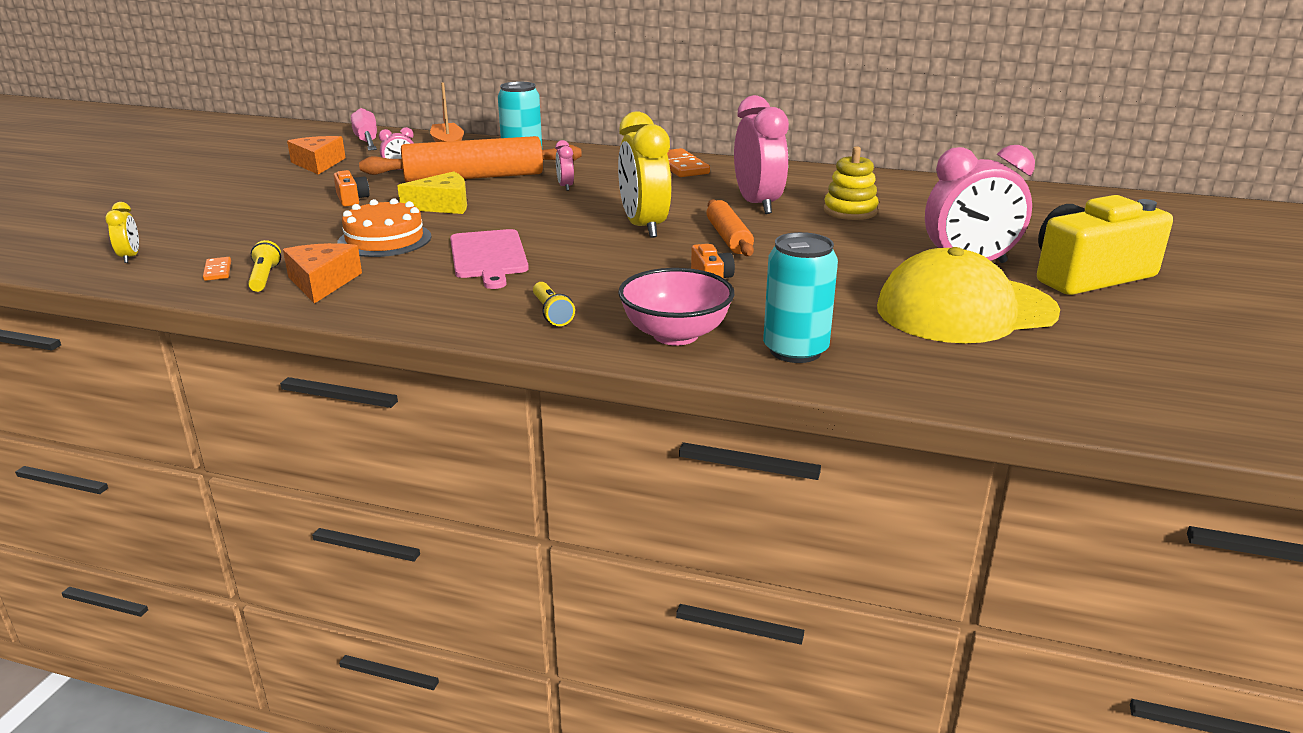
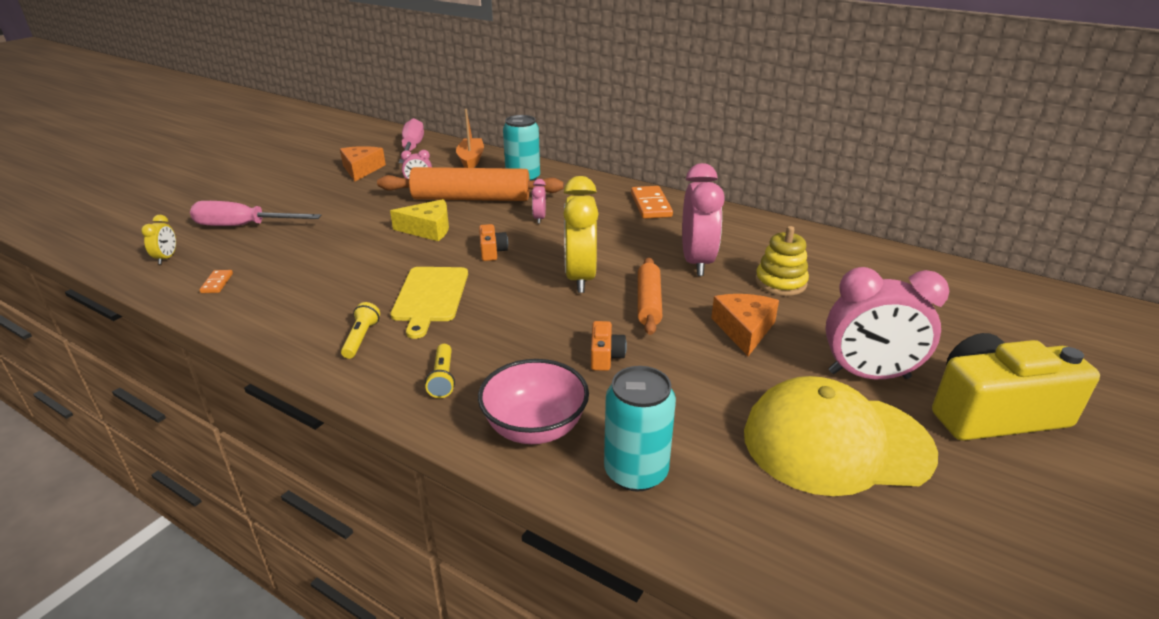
camera: 15 degrees right, 5 degrees up
yellow flashlight [248,240,281,292] -> yellow flashlight moved to [341,302,380,359]
orange cheese [283,243,362,304] -> orange cheese moved to [711,294,779,356]
orange camera [334,170,369,207] -> orange camera moved to [479,224,508,261]
orange cake [337,198,432,257] -> none
pink cutting board [450,229,529,289] -> yellow cutting board [391,267,468,339]
none -> pink screwdriver [190,201,322,226]

